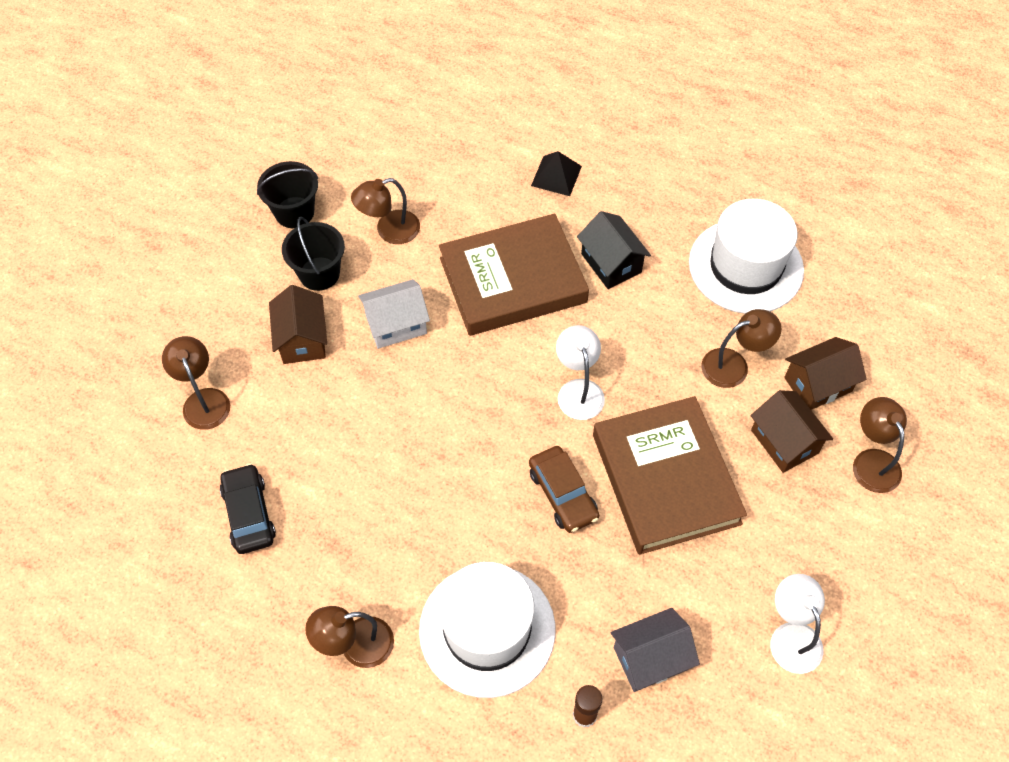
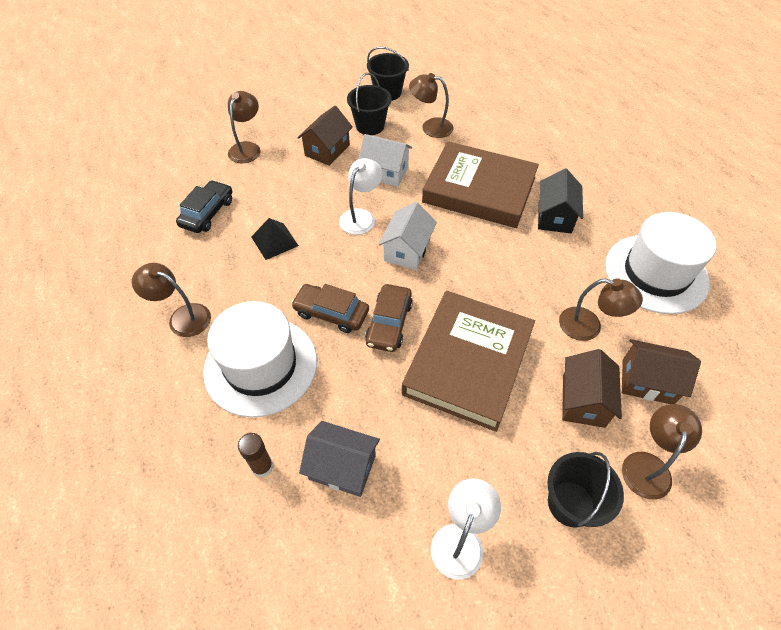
camera: 40 degrees right, 5 degrees down
black pyramid [531,151,582,196] -> black pyramid moved to [251,218,299,260]
white lamp [556,325,605,420] -> white lamp moved to [339,158,383,235]
none -> brown car [291,284,369,333]
none -> white house [378,202,437,270]
none -> black bucket [548,452,624,528]

